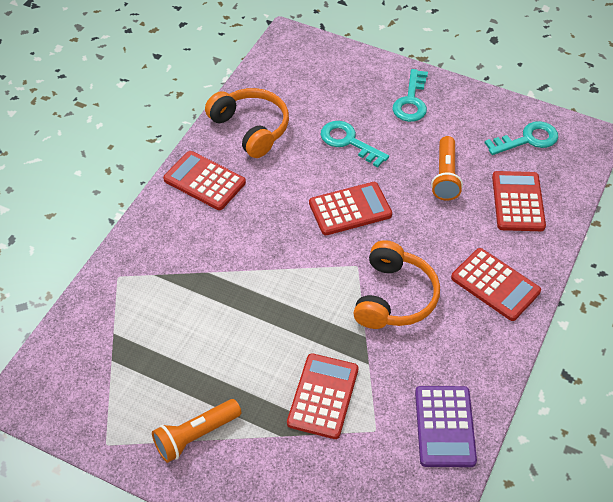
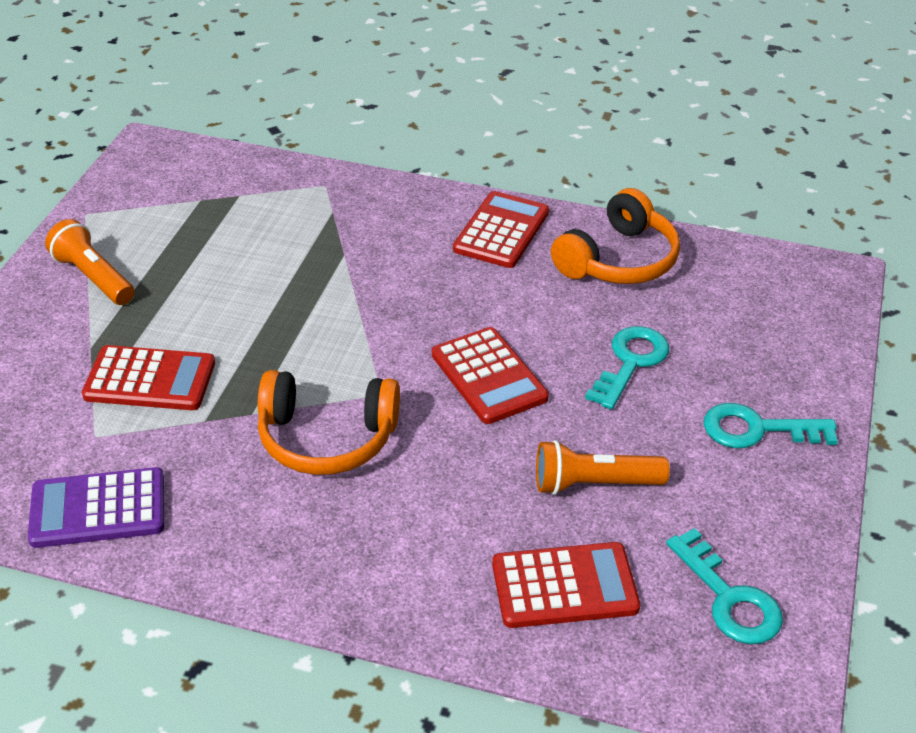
camera: 80 degrees right, 10 degrees down
red calculator [451,248,541,321] -> none

